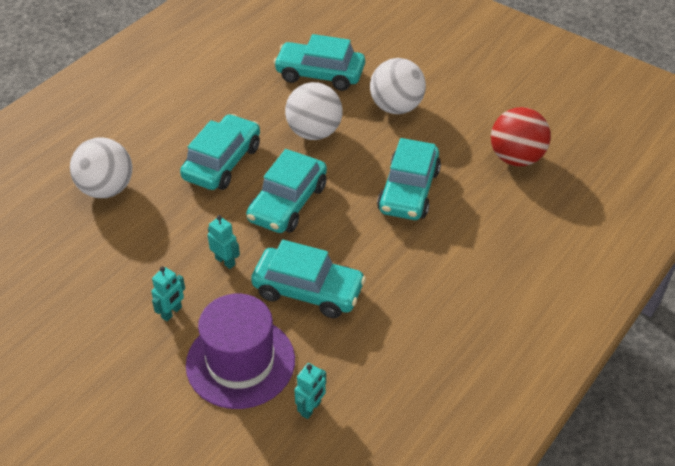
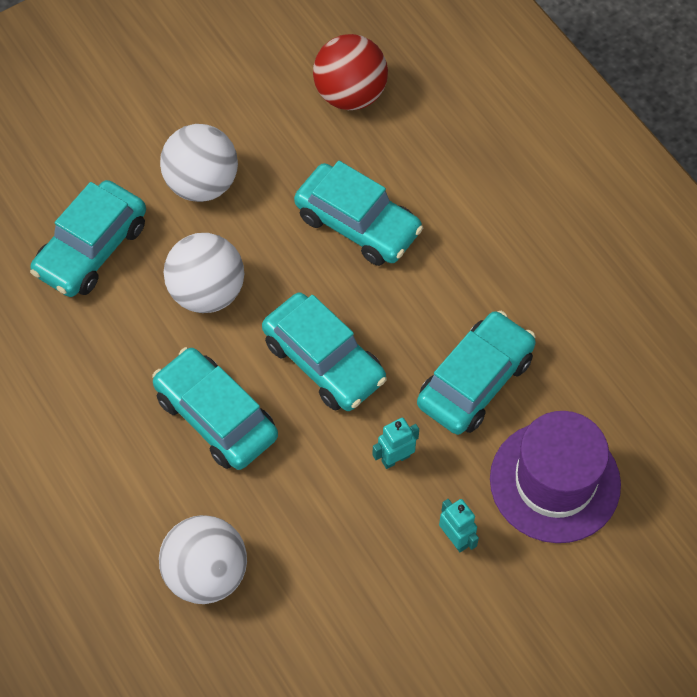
camera: 70 degrees left, 15 degrees up
turquoise robot [294,363,326,419] -> none

